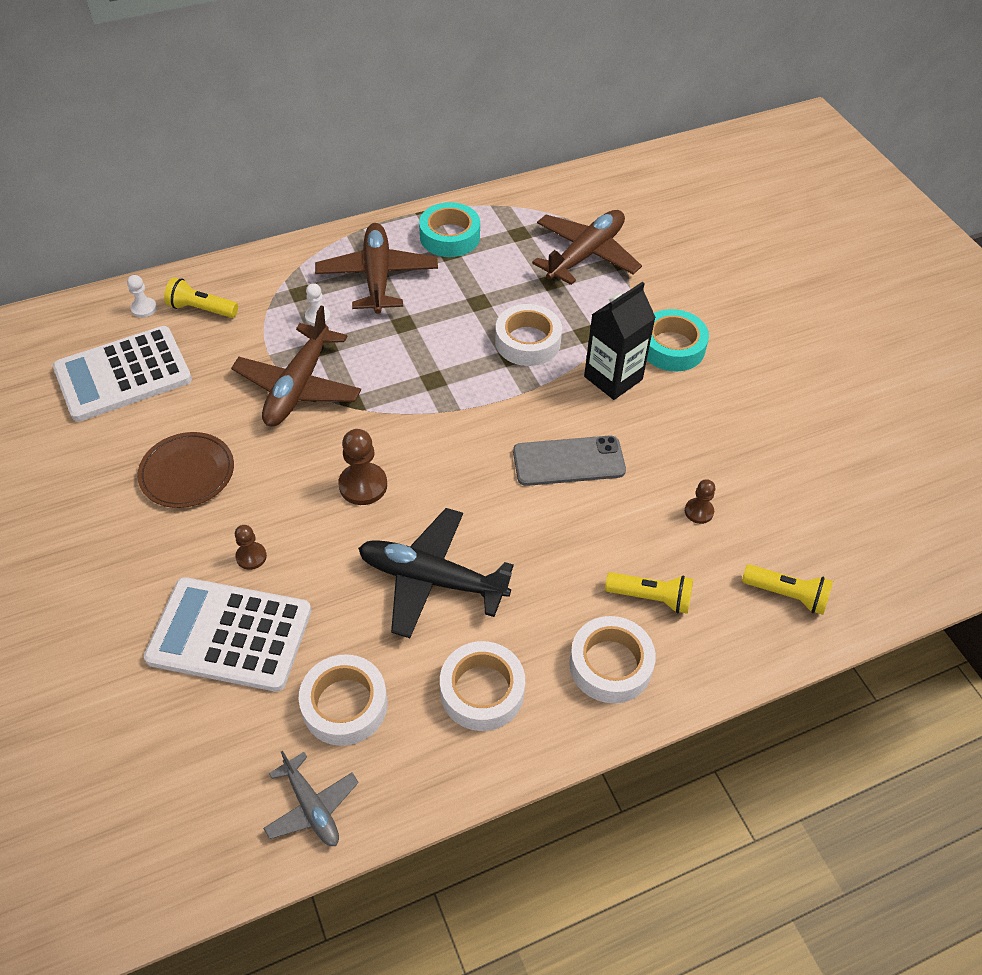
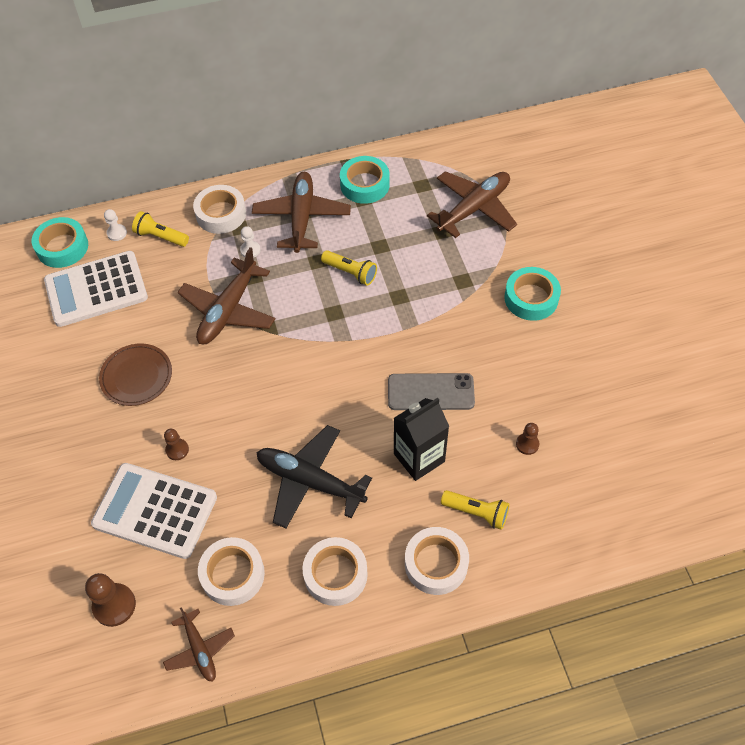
camera: 10 degrees right, 5 degrees up
grey plane [263,751,359,846] -> brown plane [163,607,235,682]
brown pawn [338,429,387,505] -> brown pawn moved to [85,573,136,627]
white tape [495,304,562,366] -> white tape moved to [193,185,246,234]
black carton [584,282,656,400] -> black carton moved to [394,398,449,481]
yellow flashlight [742,564,833,615] -> yellow flashlight moved to [321,250,377,285]
none -> turquoise tape [32,217,88,268]

